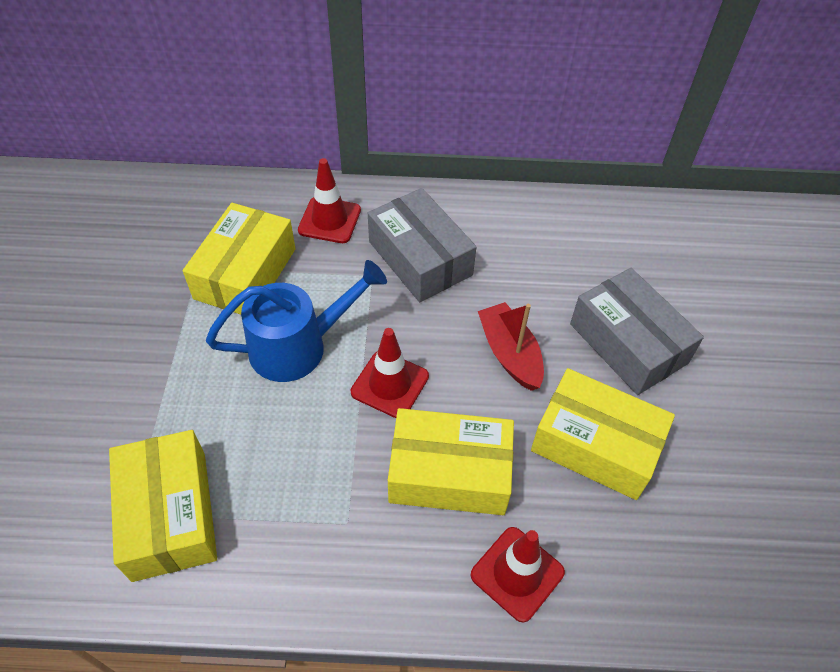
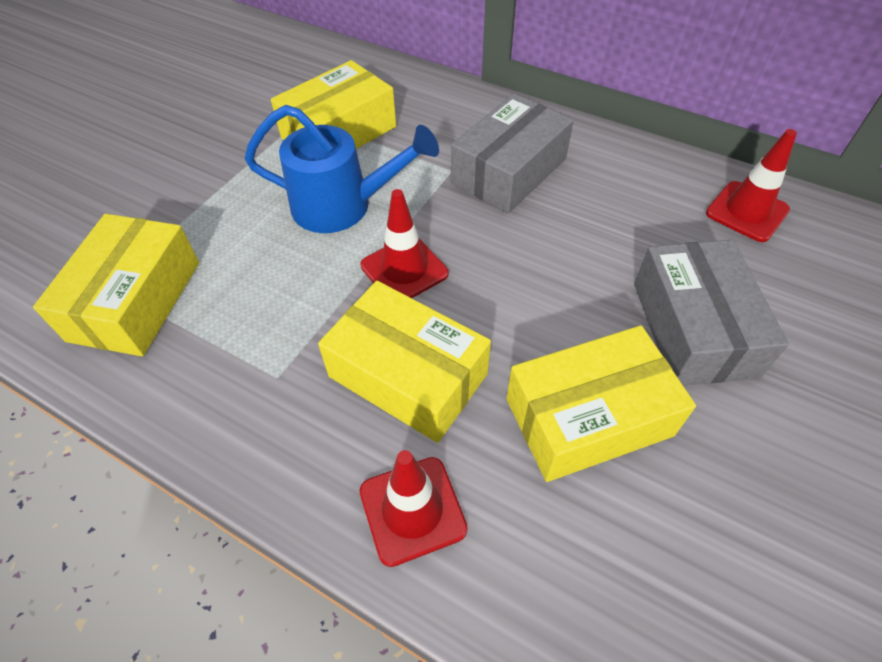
camera: 30 degrees right, 0 degrees up
red traffic cone [298,158,361,243] -> red traffic cone moved to [706,129,797,242]
grey box [368,188,476,302] -> grey box turned 45 degrees clockwise [451,94,574,213]
red boat [478,302,544,391] -> none
yellow box [531,368,675,500] -> yellow box turned 75 degrees counterclockwise [506,326,696,482]

